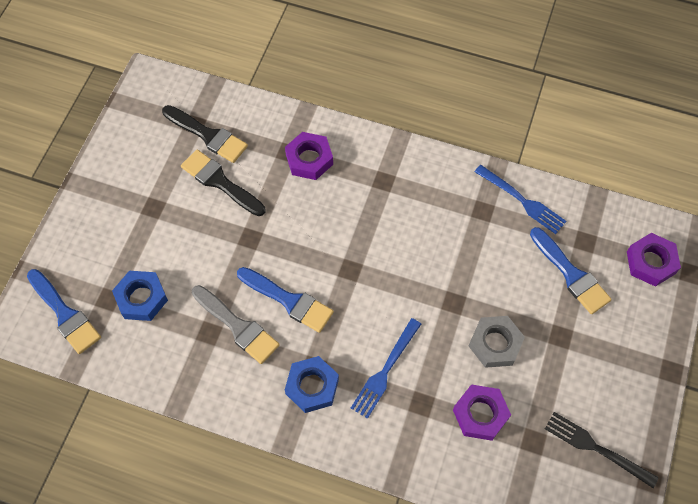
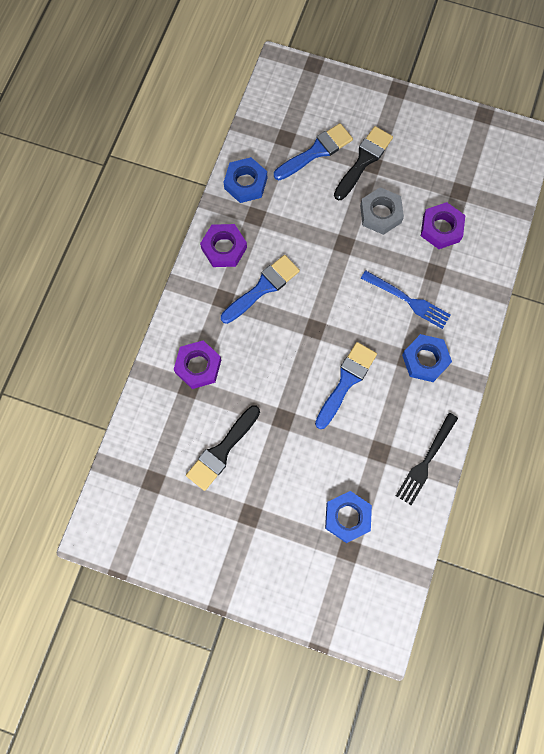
camera: 90 degrees left, 10 degrees up
blue brush [27,269,101,354] -> blue brush moved to [221,255,300,324]
black brush [162,105,248,163] -> black brush moved to [334,126,393,200]
grey brush [192,285,280,364] -> none
blue fork [475,165,566,234] -> blue nut [224,157,267,203]
black fork [545,412,659,488] -> black fork moved to [396,413,458,505]
purple nut [627,233,681,287] -> purple nut moved to [200,224,247,267]

